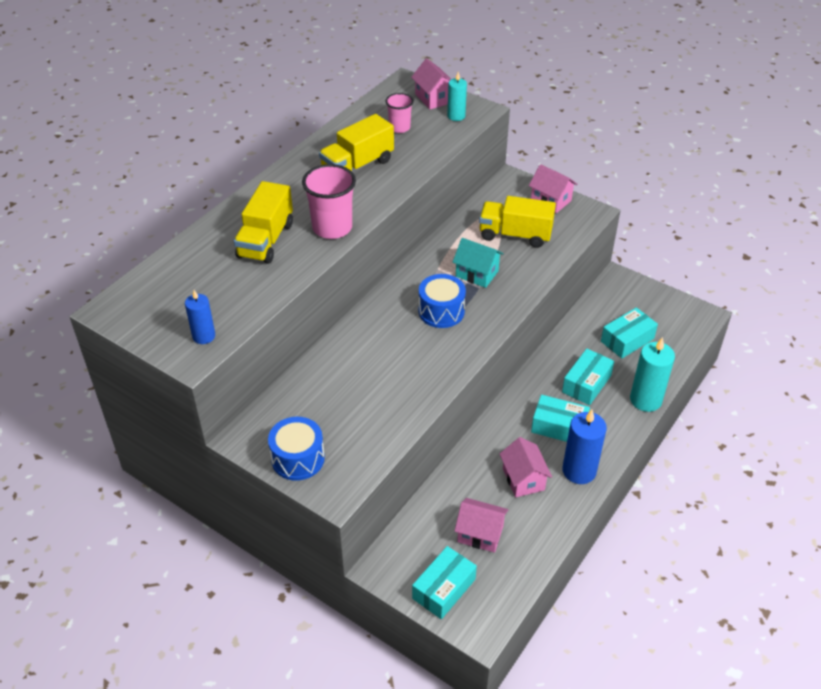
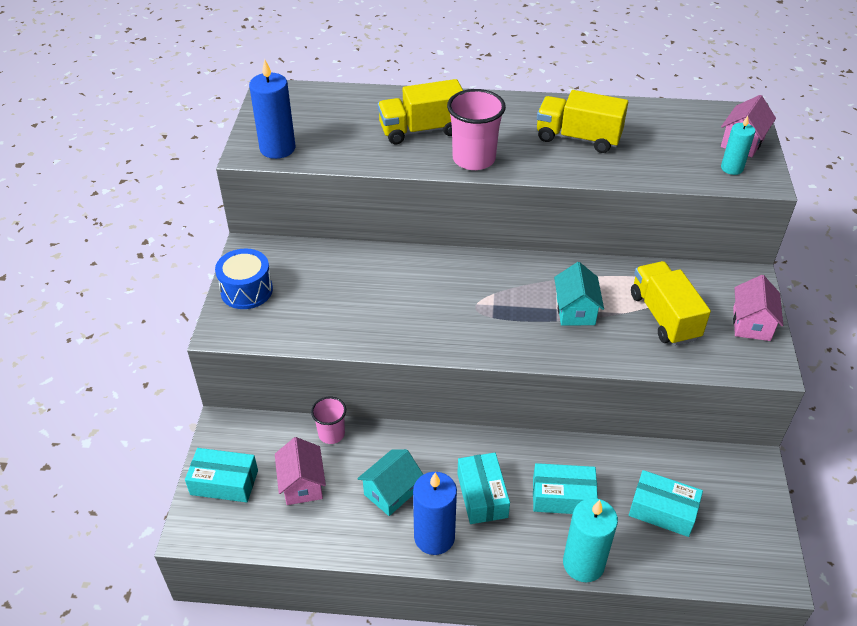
camera: 60 degrees right, 0 degrees up
blue candle [185,290,215,344] -> blue candle [249,59,295,159], size x1.65
pink cup [385,93,414,133] -> pink cup moved to [311,397,346,444]
blue drum [418,274,466,328] -> none
pink house [499,437,552,497] -> turquoise house [357,449,423,516]

